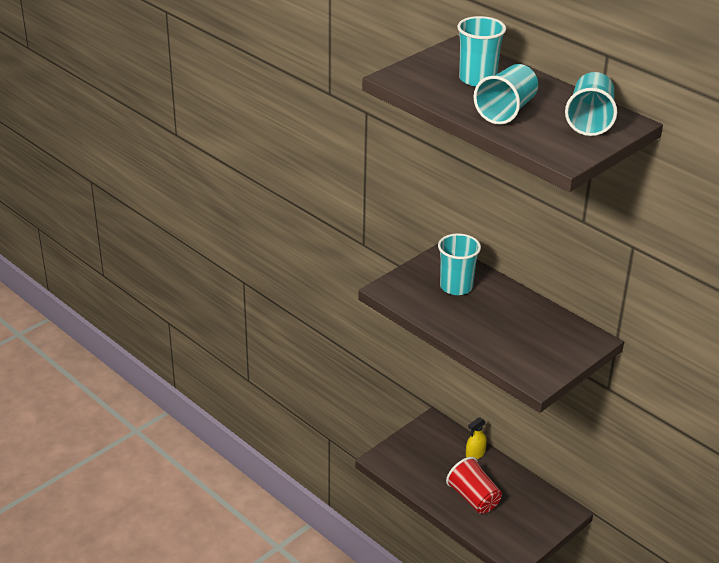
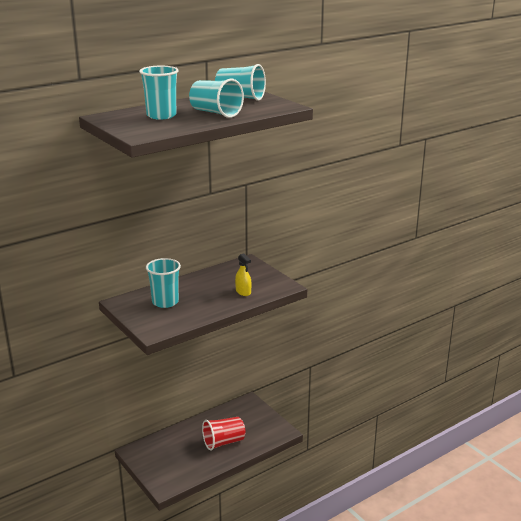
camera: 80 degrees left, 10 degrees down
yellow spray bottle [466,417,487,459] -> yellow spray bottle moved to [235,253,251,296]

